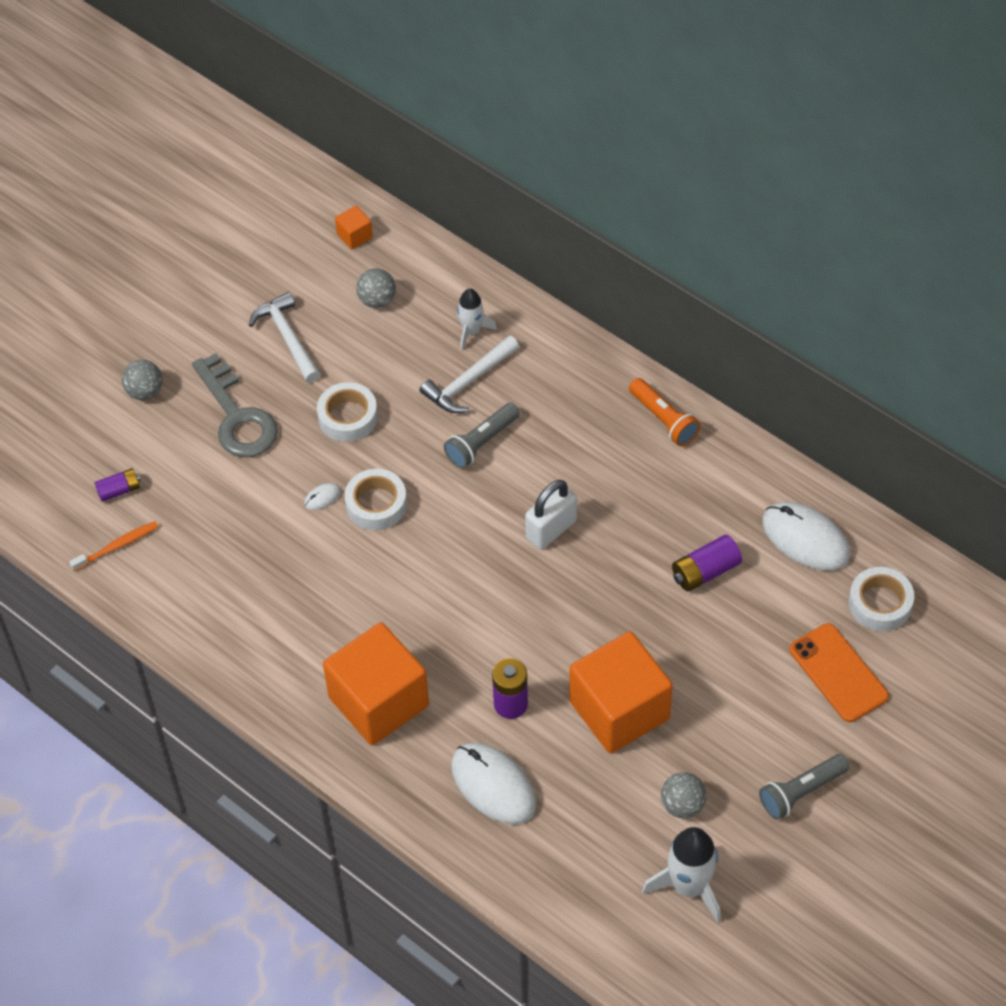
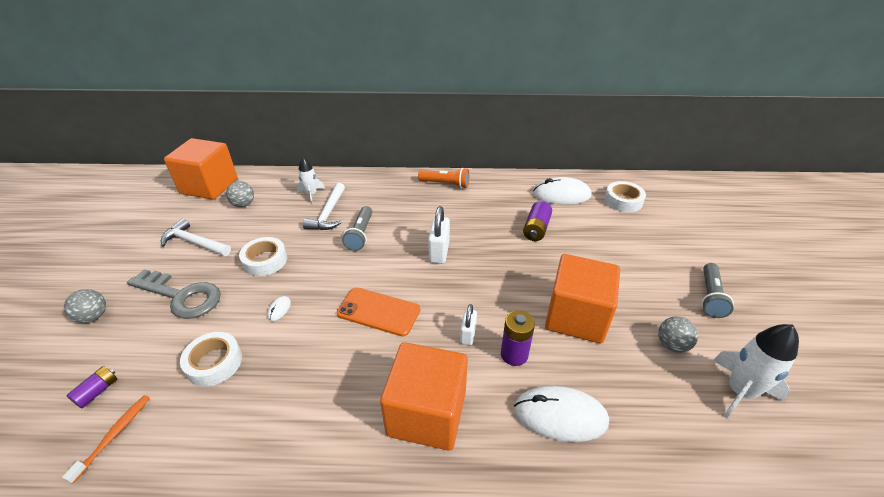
camera: 40 degrees left, 15 degrees down
orange cube [335,205,373,249] -> orange cube [164,138,238,200], size x2.44
white tape [345,469,407,530] -> white tape moved to [180,332,242,387]
orange phone [789,623,889,722] -> orange phone moved to [337,288,420,337]
none -> white padlock [460,304,477,345]

